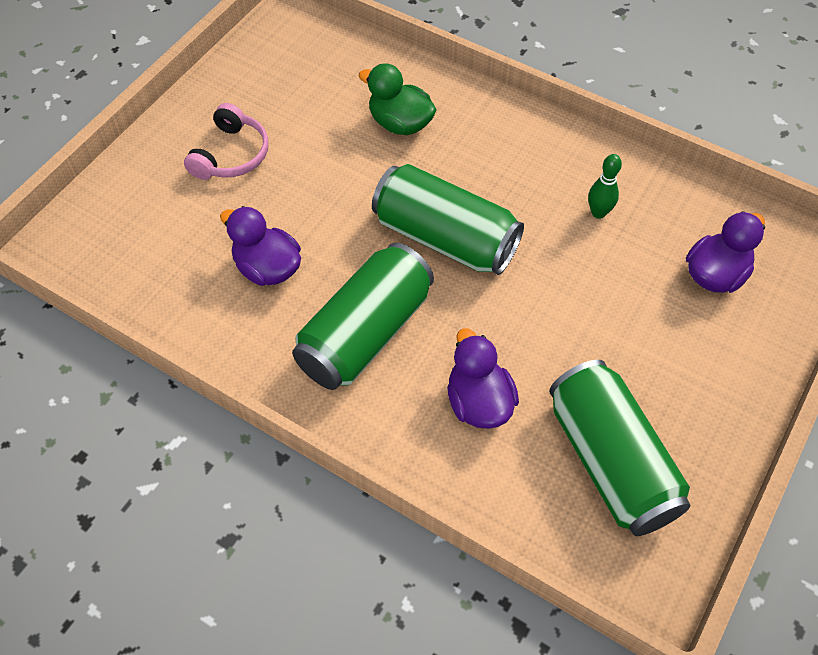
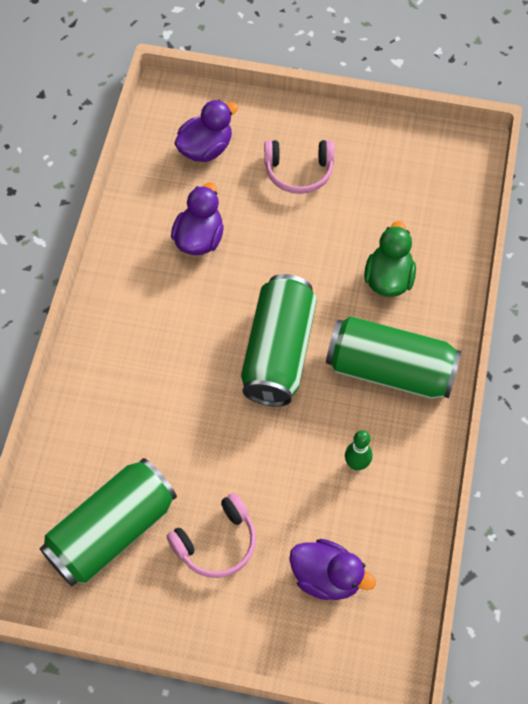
camera: 70 degrees right, 5 degrees up
green can [292,243,434,390] -> green can moved to [326,316,462,399]
purple duck [447,328,519,429] -> purple duck moved to [174,100,238,162]
none -> pink headphones [167,493,256,578]

